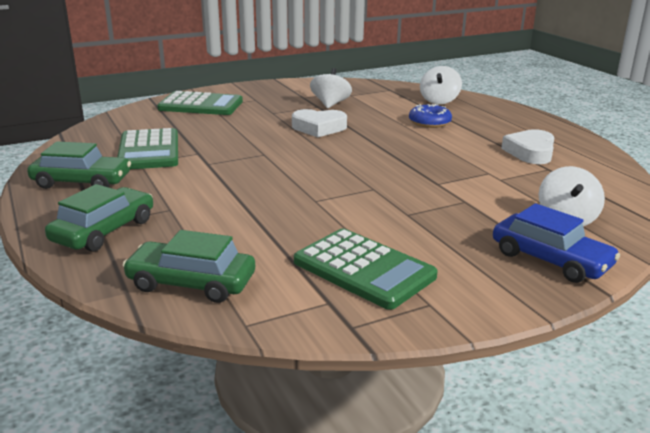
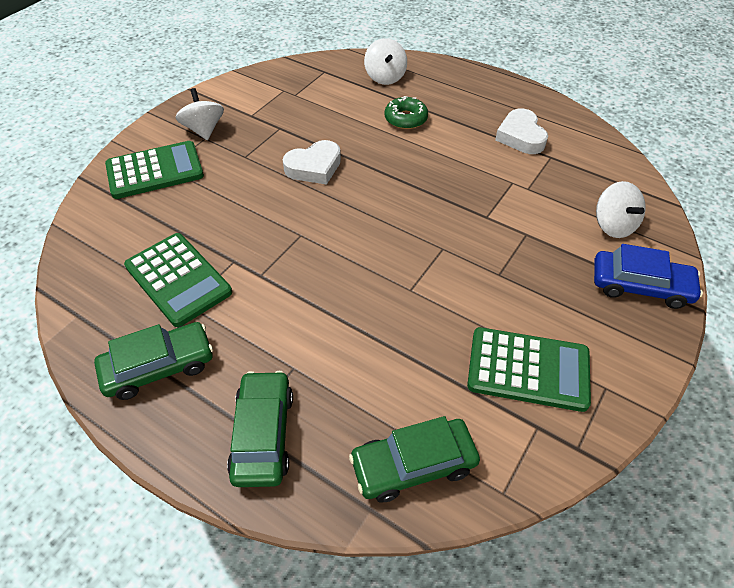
camera: 30 degrees left, 25 degrees up
white spinning top [310,68,352,108] -> white spinning top moved to [176,88,224,140]
blue donut [409,104,452,128] -> green donut [384,96,428,129]

